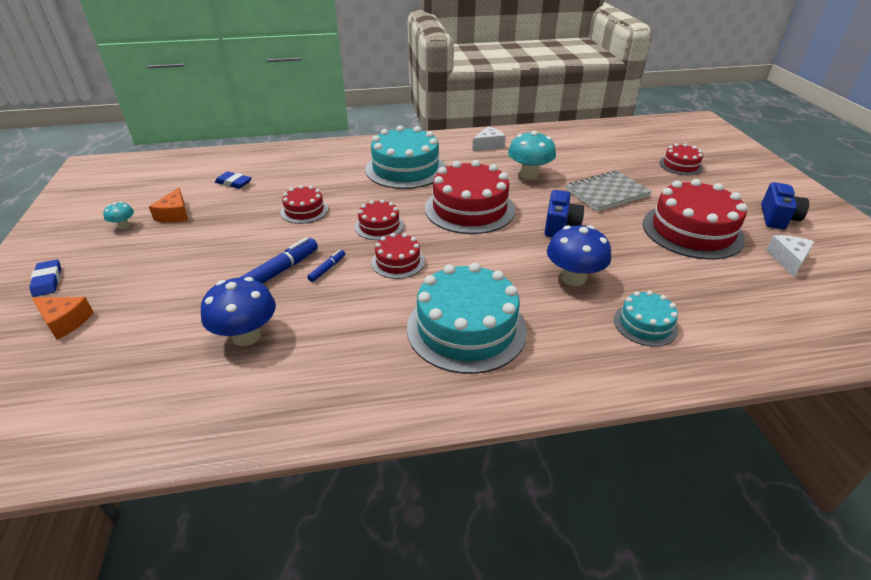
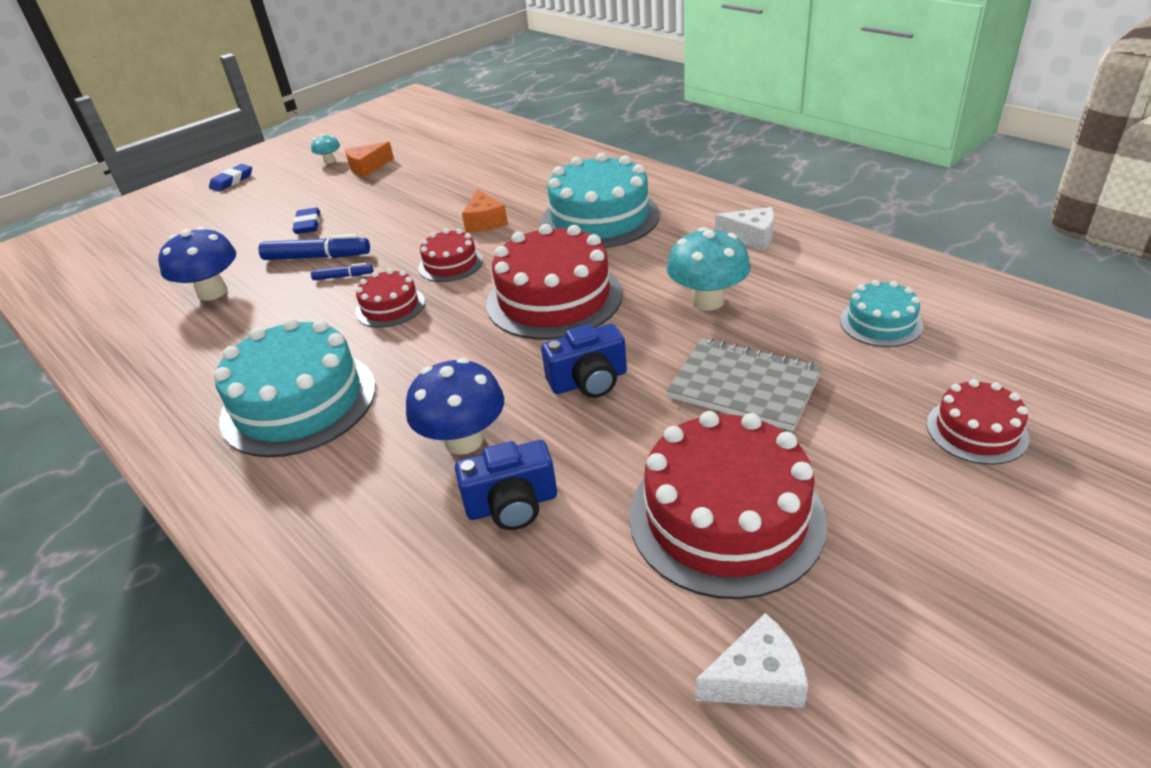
camera: 60 degrees right, 0 degrees up
orange cheese [32,297,94,340] -> orange cheese moved to [462,189,508,232]
blue eraser [215,172,252,189] -> blue eraser moved to [293,207,320,234]
red cake [280,185,328,224] -> none
turquoise cake [614,291,678,347] -> turquoise cake moved to [840,280,924,347]
blue camera [761,182,809,229] -> blue camera moved to [455,440,557,530]

